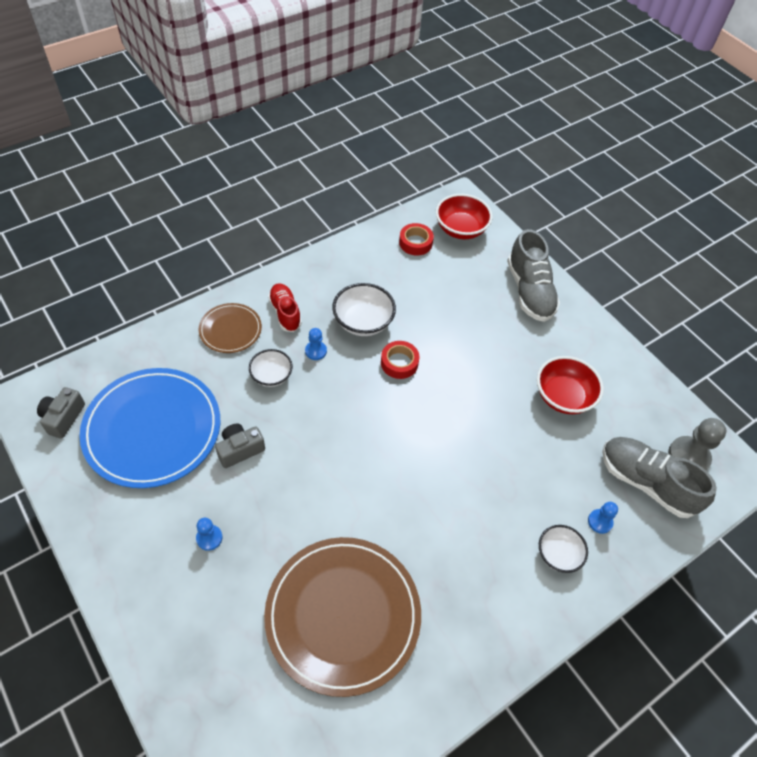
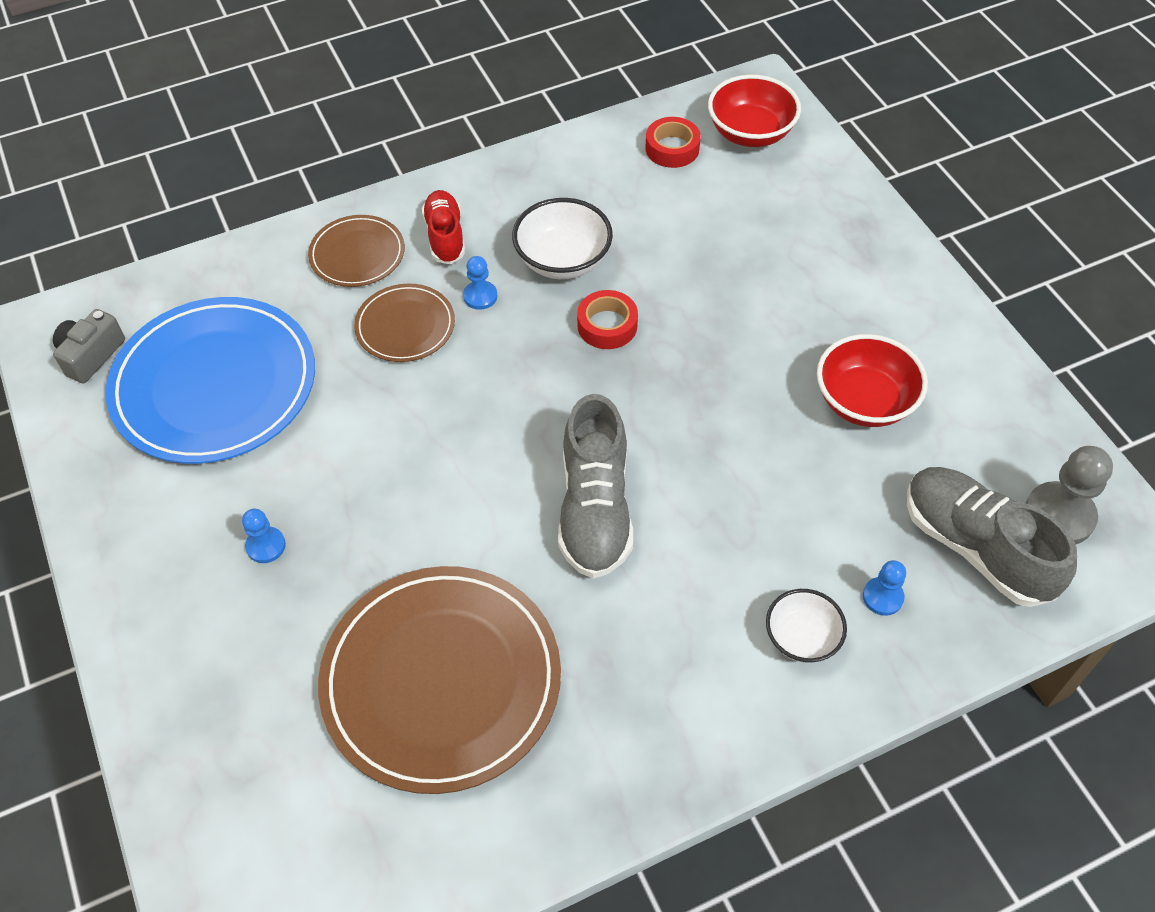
camera: 15 degrees right, 0 degrees up
grey camera [215,424,265,468] -> none
white bowl [249,349,293,387] -> brown plate [354,283,455,362]
grey shoe [507,229,560,322] -> grey shoe moved to [558,394,633,579]

